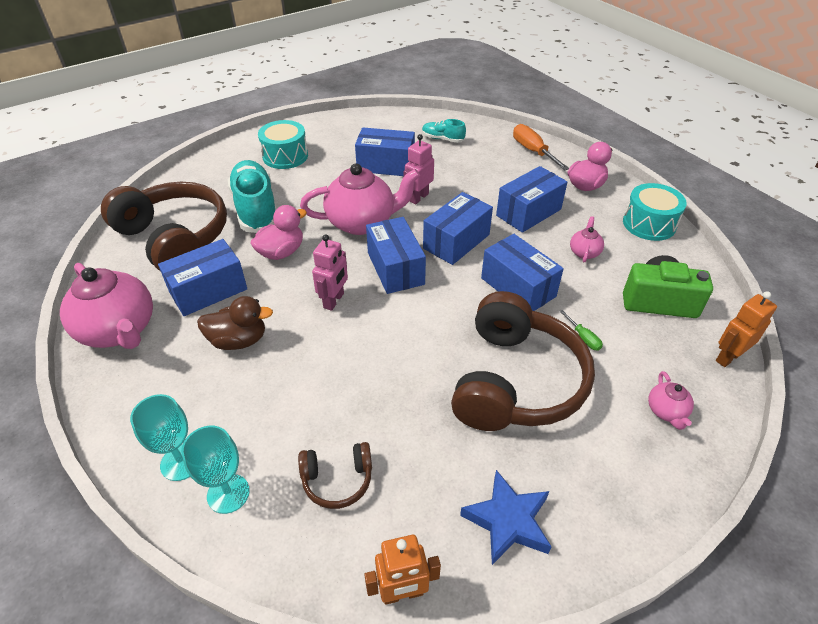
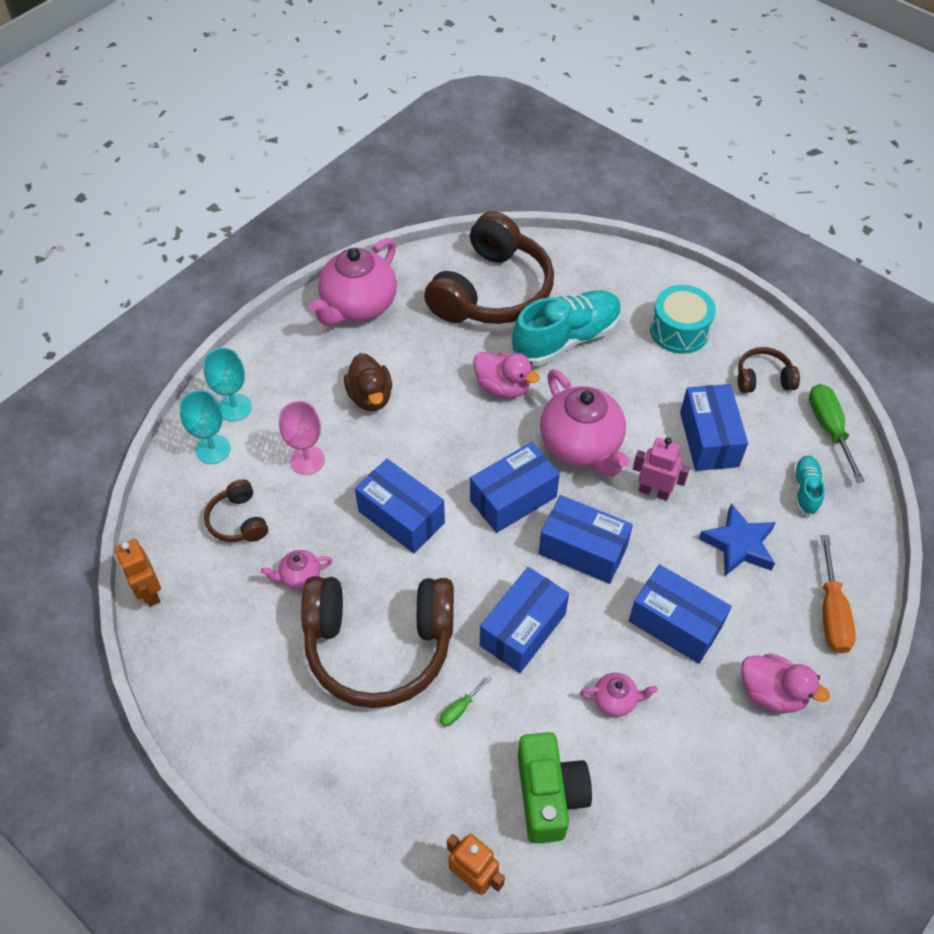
camera: 75 degrees right, 10 degrees up
blue box [158,239,247,316] -> blue box moved to [355,459,445,553]
pink robot [312,234,348,311] -> none
blue star [460,470,552,565] -> blue star moved to [699,503,776,576]
orange screwdriver [513,124,569,170] -> orange screwdriver turned 135 degrees clockwise [821,535,856,653]
turquoise drum [623,183,687,241] -> none
pink teapot [648,371,694,430] -> pink teapot moved to [261,550,333,590]
none -> pink goblet [279,401,325,475]
none -> brown headphones [738,347,800,393]
none -> green screwdriver [809,384,865,483]

